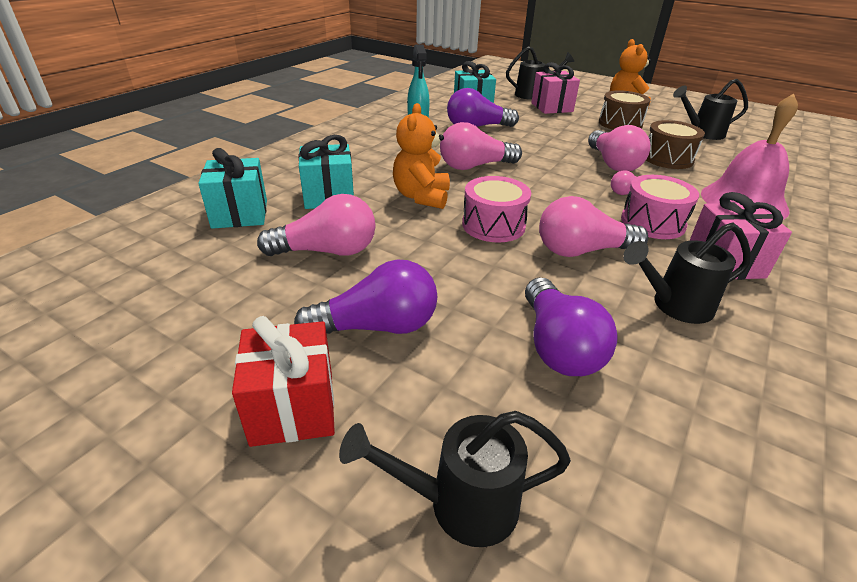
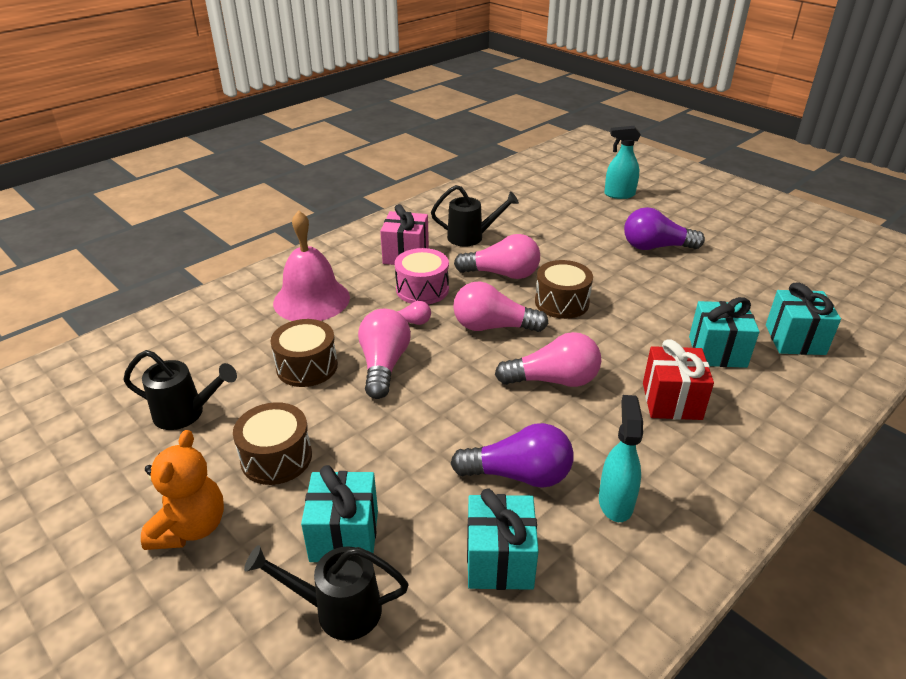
camera: 165 degrees left, 0 degrees up
red gift [232,316,335,447] -> red gift moved to [643,339,714,420]
pink light bulb [257,194,376,256] -> pink light bulb moved to [453,281,549,332]
black watering can [339,411,571,547] -> turquoise spray bottle [604,126,641,199]
orange teddy bear [393,103,450,209] -> none
pink drum [462,176,531,242] -> brown drum [535,260,593,319]
purple light bulb [525,277,618,376] -> none
pink gift [531,62,580,114] -> turquoise gift [301,465,378,562]

